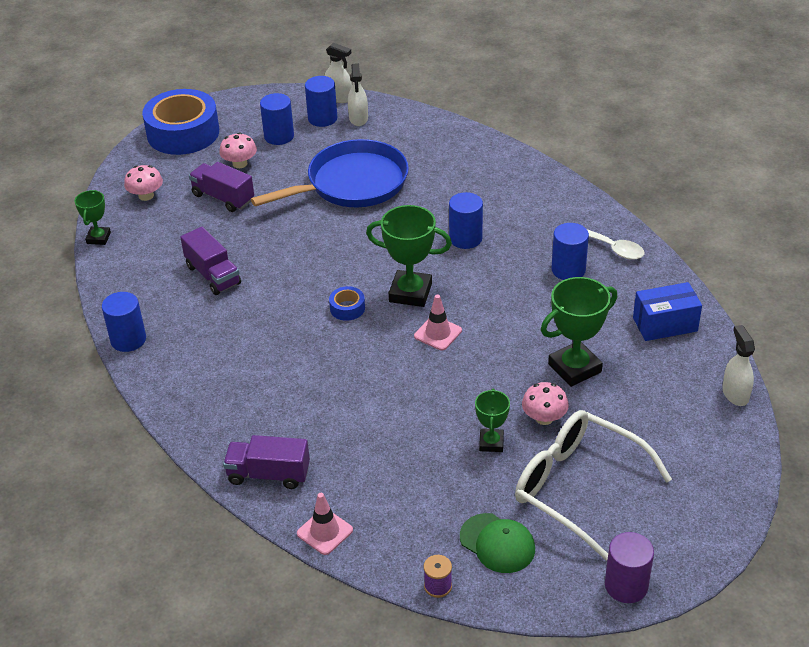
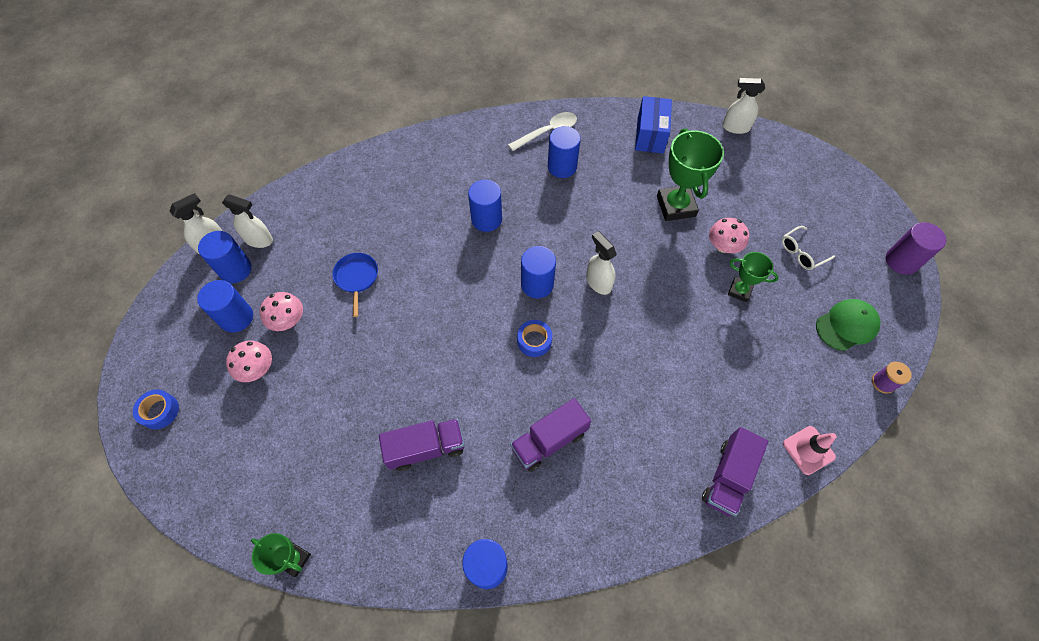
camera: 70 degrees left, 20 degrees up
pink mushroom [124,165,163,201] -> pink mushroom moved to [260,292,303,331]
blue tape [142,89,219,155] -> blue tape [133,389,179,429], size x0.42
purple truck [189,162,254,212] -> purple truck moved to [510,398,591,472]
blue pan [251,139,409,207] -> blue pan [332,253,378,317], size x0.43
green trophy [366,205,452,307] -> blue cylinder [521,246,556,299]
pink traffic cone [414,294,462,351] -> white spray bottle [586,231,617,295]
white glasses [515,410,672,561] -> white glasses [782,226,835,270], size x0.42

